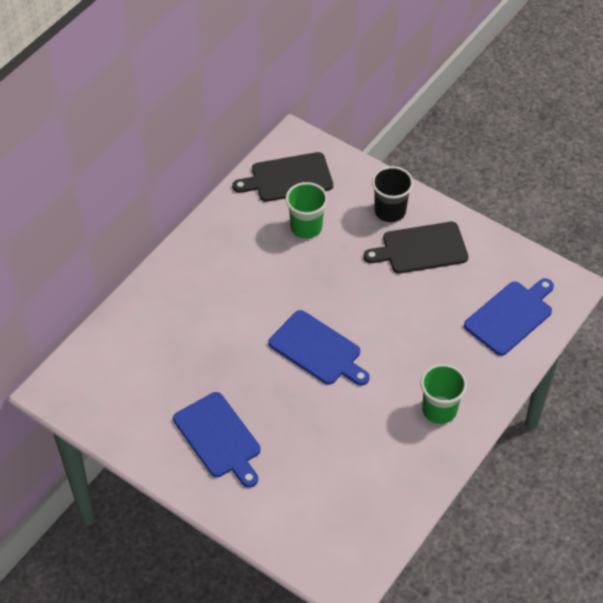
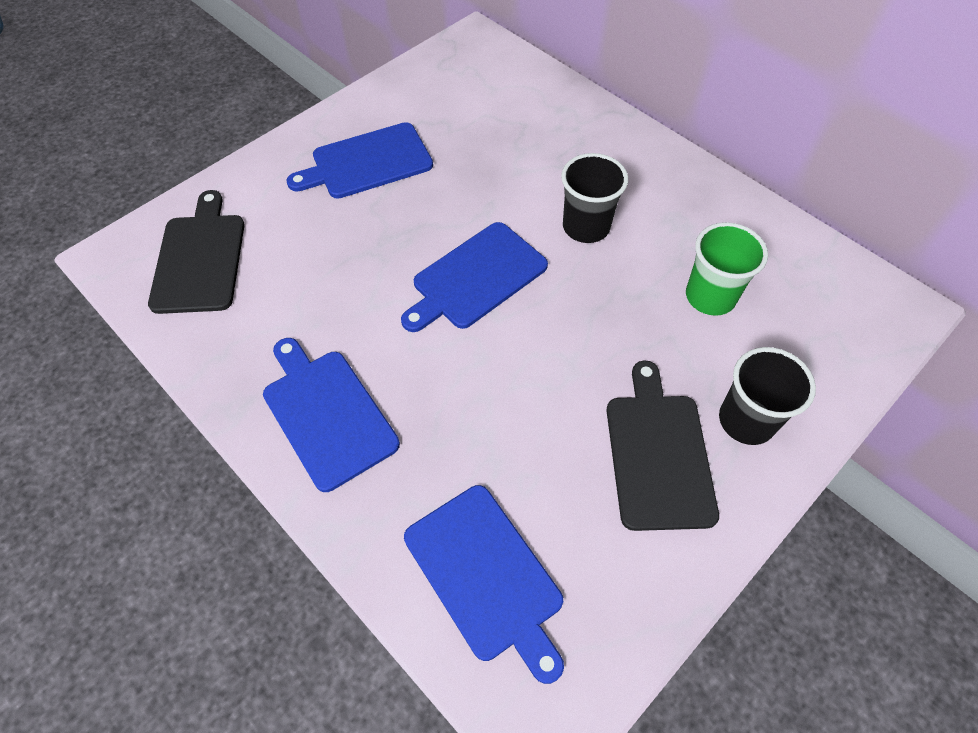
camera: 100 degrees right, 5 degrees up
black cutting board [233,152,333,202] -> black cutting board moved to [148,190,245,314]
green cup [420,364,467,424] -> blue cutting board [263,338,400,492]
none -> black cup [561,153,628,243]

